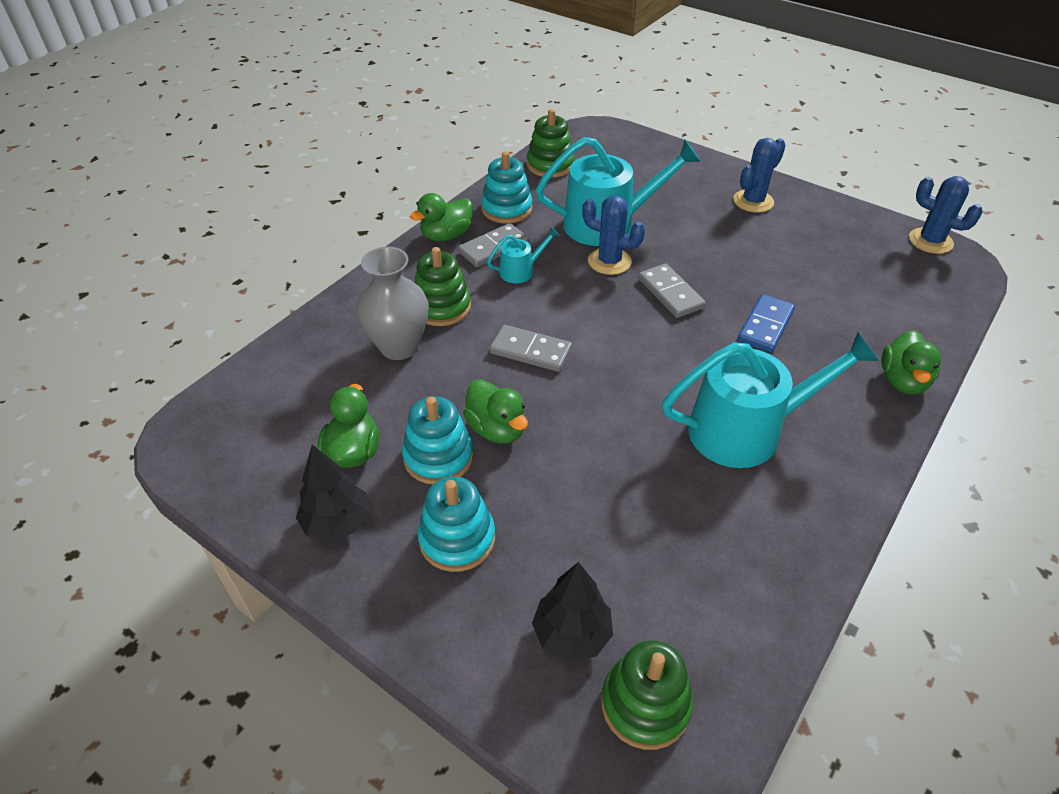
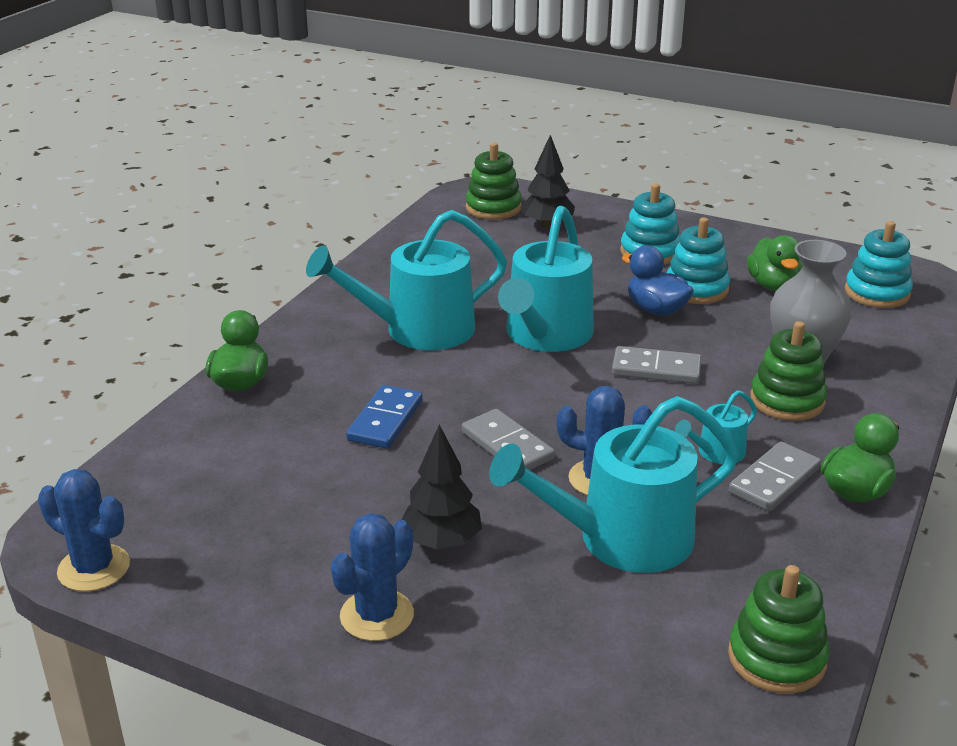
camera: 170 degrees right, 15 degrees down
black tree [296,444,370,542] -> black tree moved to [401,425,482,549]
green duck [463,379,528,443] -> blue duck [622,246,694,316]
turquoise stacking toy [481,151,533,223] -> turquoise stacking toy moved to [845,221,913,308]
none -> turquoise watering can [498,206,594,352]

